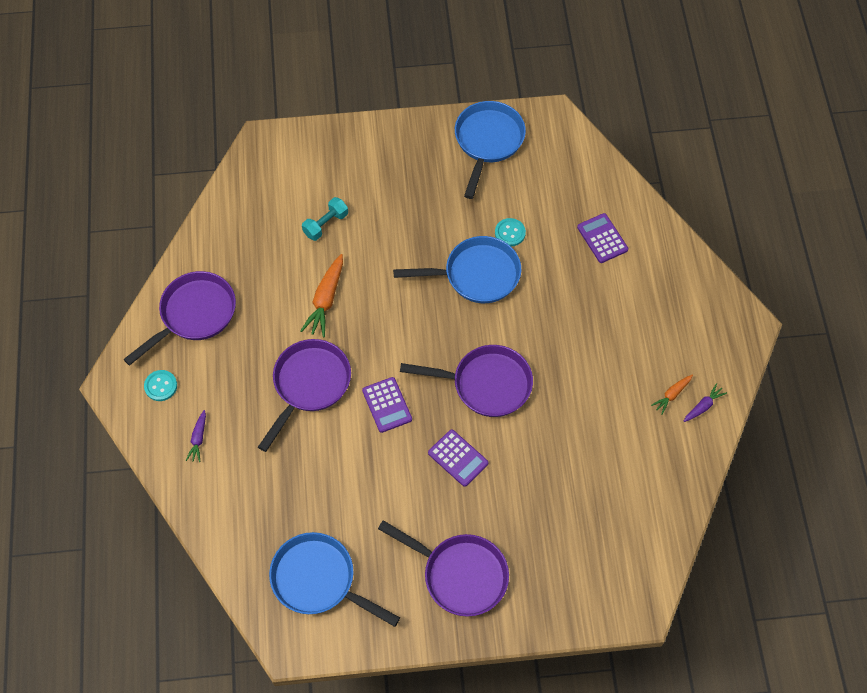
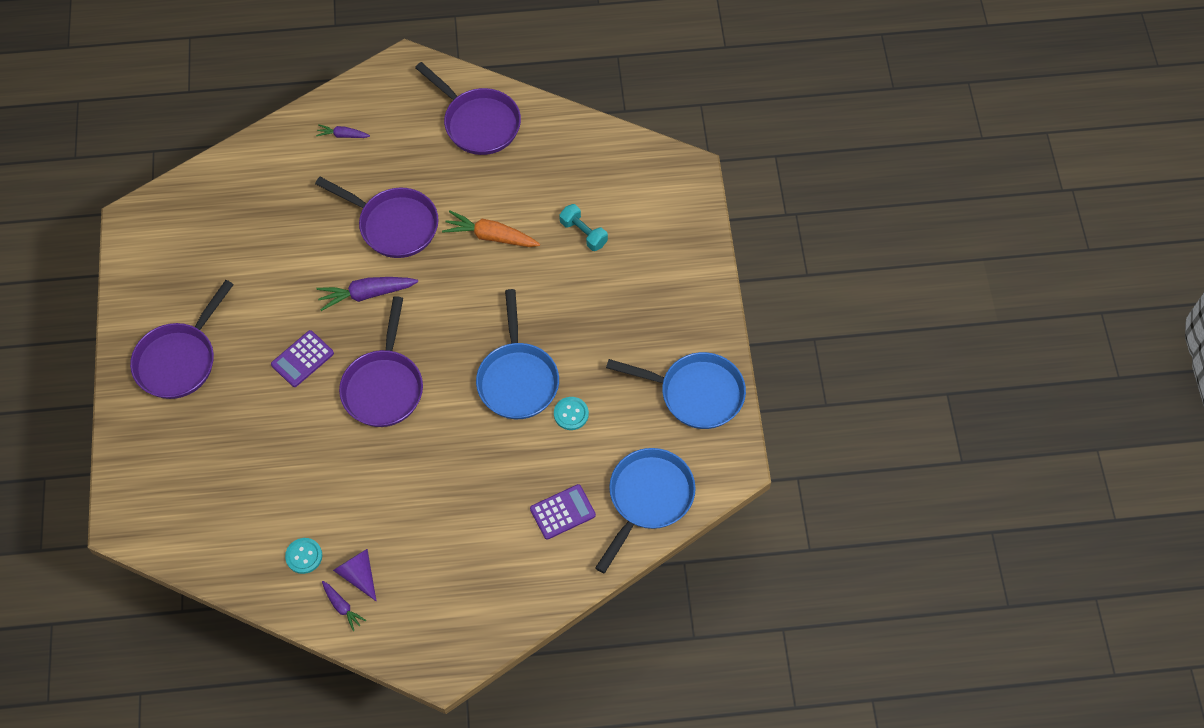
camera: 90 degrees right, 0 degrees up
turquoise button [144,370,177,401] -> turquoise button moved to [285,538,322,574]
blue pan [269,532,400,627] -> blue pan moved to [595,448,696,573]
purple calculator [362,377,412,433] -> purple carrot [316,277,418,311]
orange carrot [651,375,693,415] -> purple cone [333,549,376,601]

